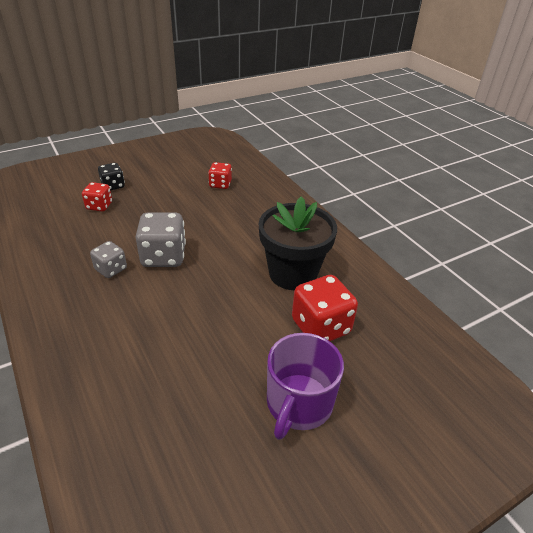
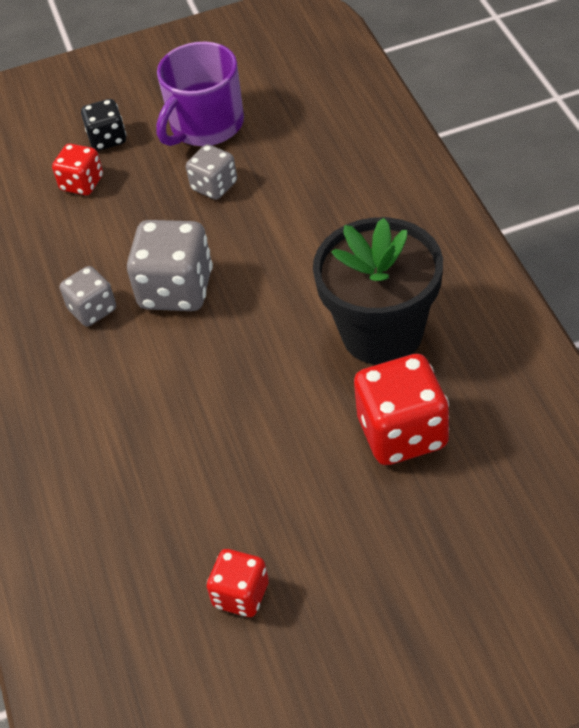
camera: 20 degrees right, 10 degrees up
red dice [208,162,232,189] -> red dice moved to [207,549,269,617]
purple mug [267,333,344,440] -> purple mug moved to [156,42,244,146]
none -> grey dice [186,144,237,200]

